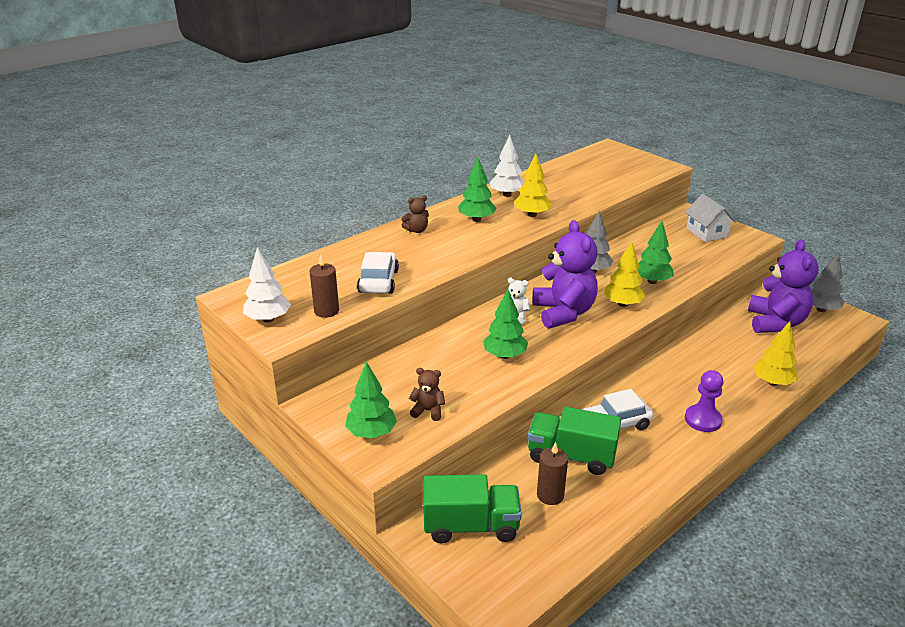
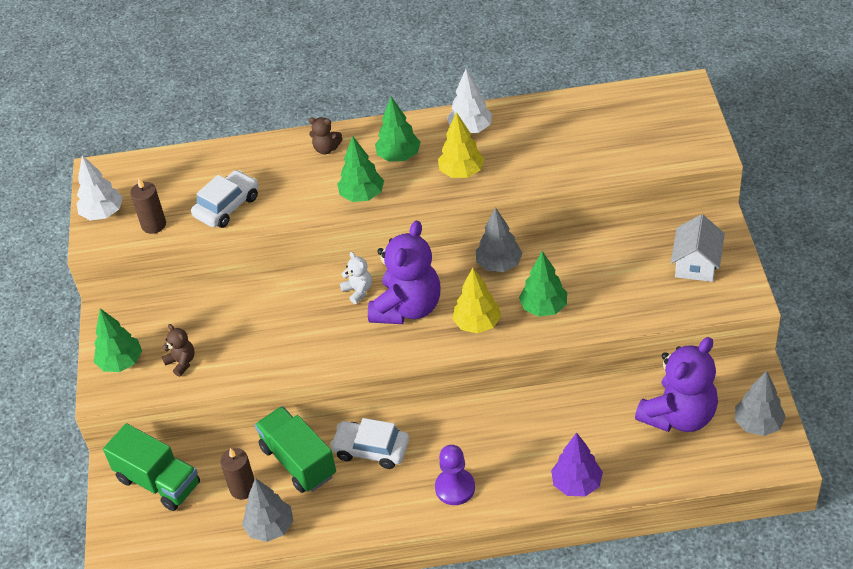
camera: 40 degrees right, 15 degrees up
green tree [483,290,528,359] -> green tree moved to [337,136,384,202]
yellow tree [753,321,798,386] -> purple tree [551,433,603,496]
none -> grey tree [242,478,293,542]

